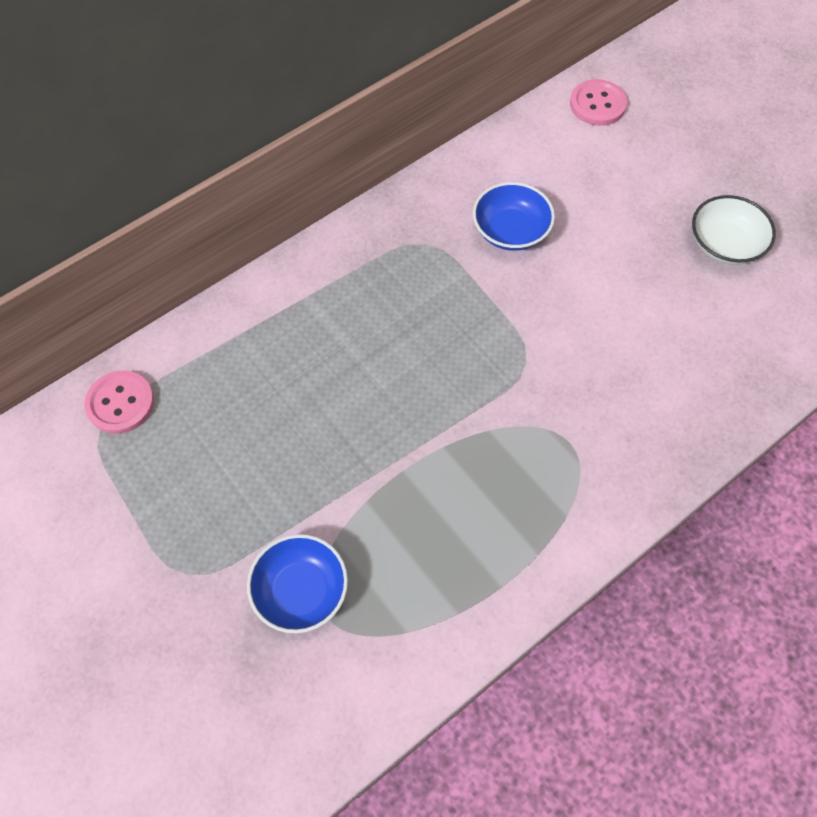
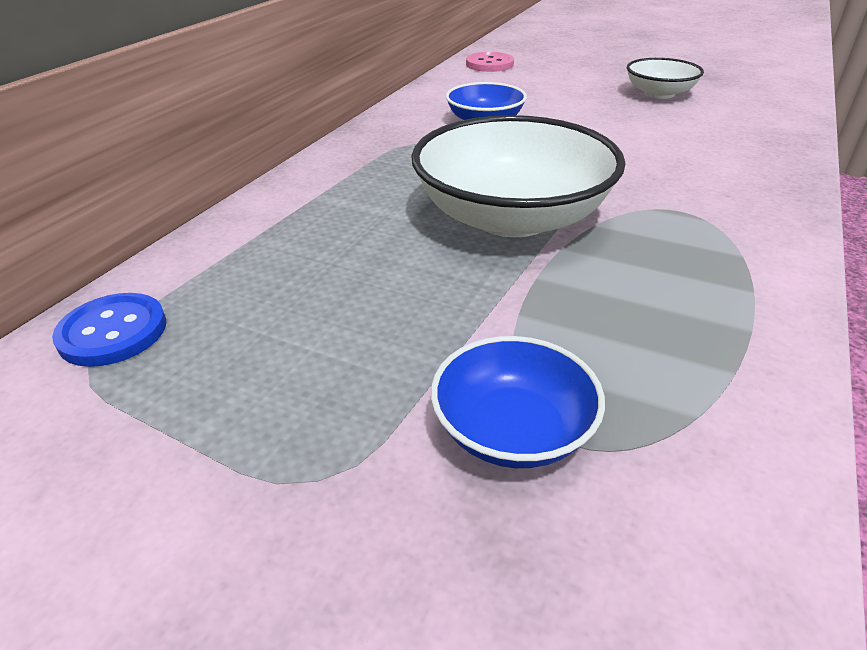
camera: 25 degrees left, 25 degrees down
pink button [84,370,154,434] -> blue button [52,293,166,367]
none -> white bowl [411,115,625,237]

